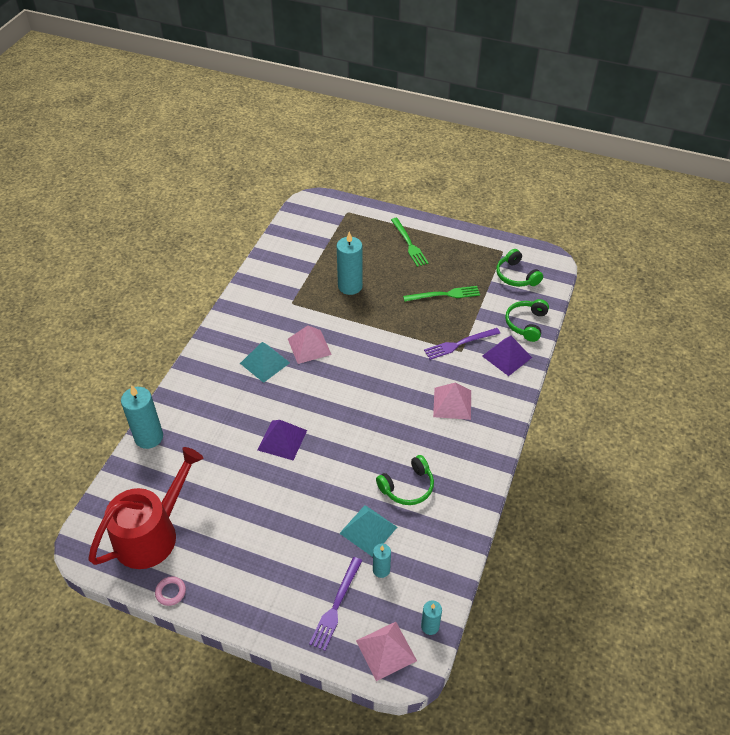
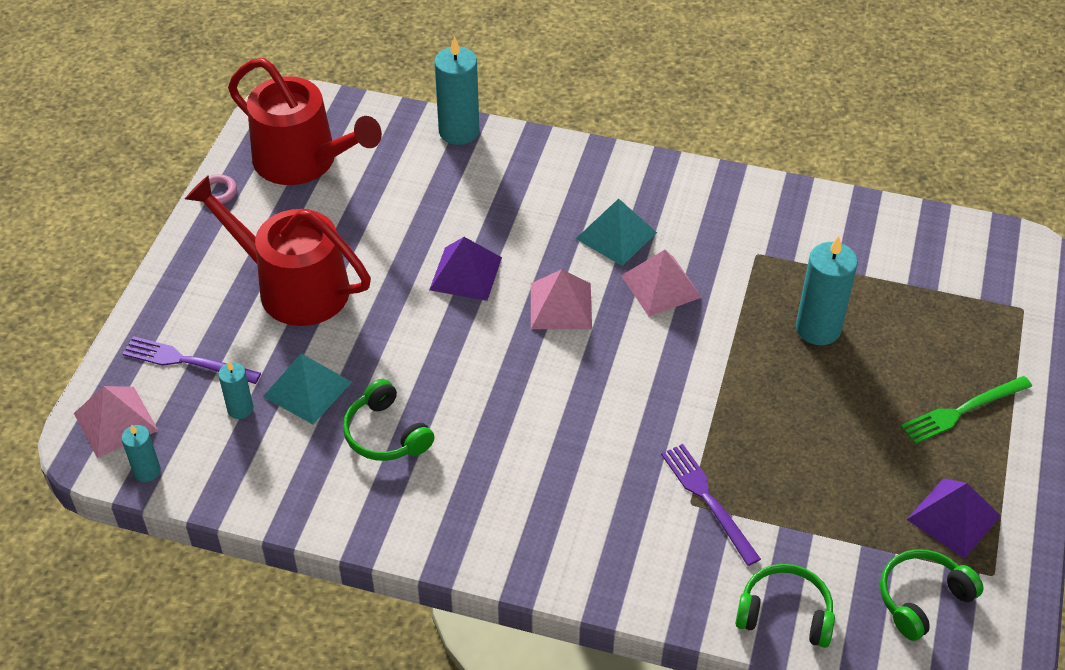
camera: 85 degrees right, 0 degrees up
green fork [403,286,480,302] -> none
pink pyramid [433,383,471,420] -> pink pyramid moved to [531,269,592,329]
purple pyramid [482,336,532,376] -> purple pyramid moved to [906,478,1001,559]
none -> red watering can [185,175,371,326]

